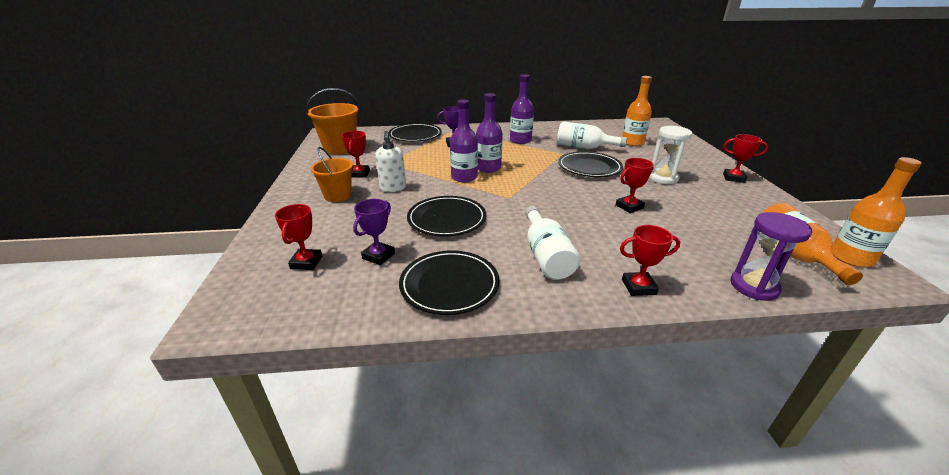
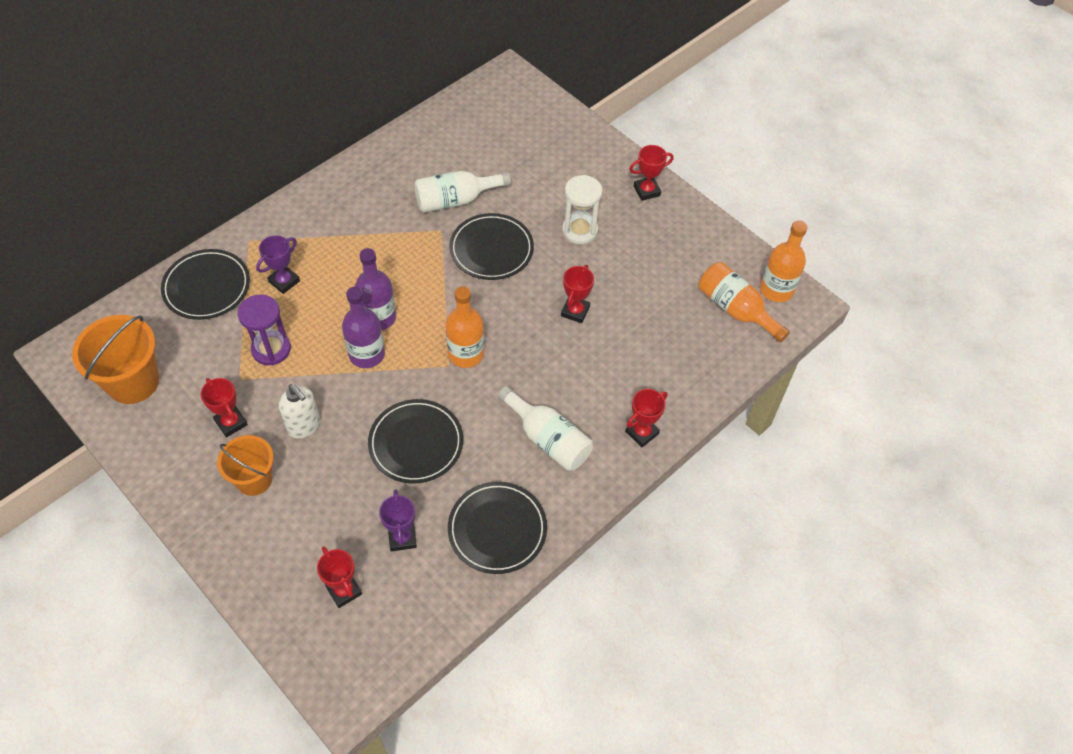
camera: 40 degrees left, 25 degrees up
purple bottle [510,74,534,144] -> none
orange bottle [622,76,652,146] -> orange bottle moved to [446,286,484,368]
purple hourglass [730,212,812,301] -> purple hourglass moved to [238,294,291,365]

